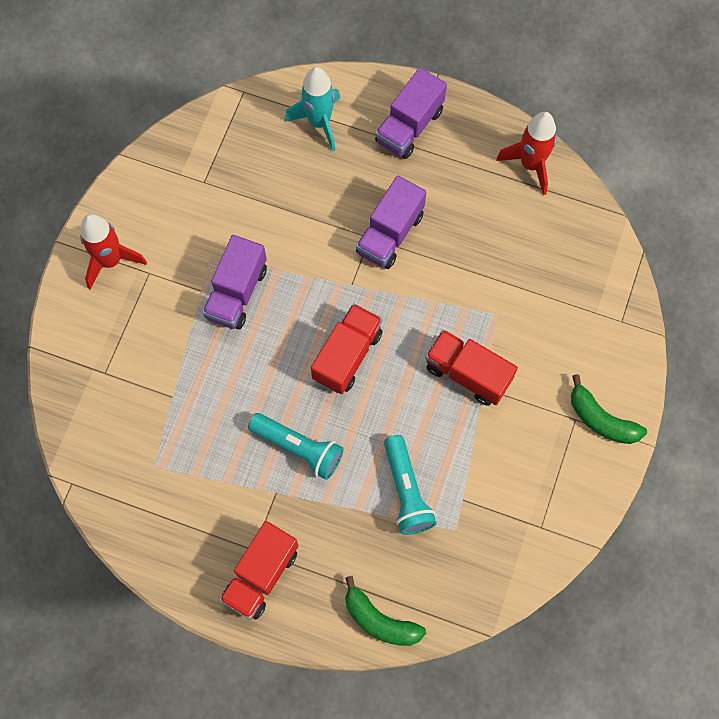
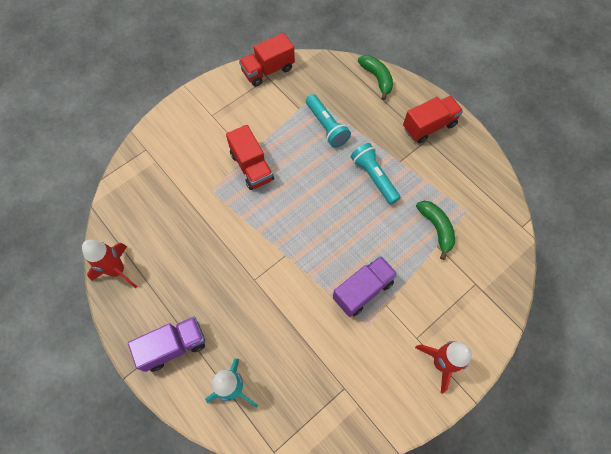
camera: 150 degrees left, 5 degrees down
red truck [311,303,383,394] -> red truck moved to [239,33,295,86]
purple truck [356,176,426,269] -> none
turquoise flashlight [384,435,437,535] -> turquoise flashlight turned 135 degrees clockwise [306,94,351,148]
green banana [571,374,647,444] -> green banana moved to [416,201,455,260]

